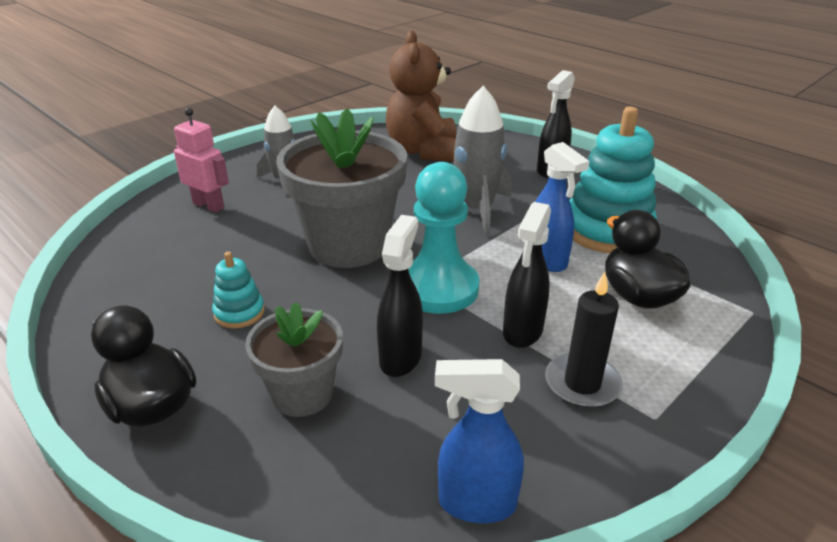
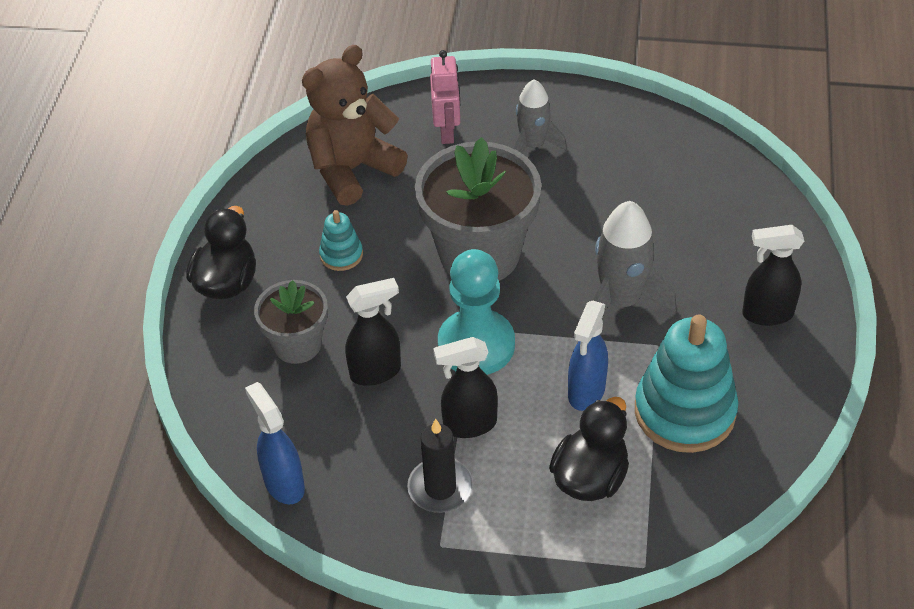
camera: 55 degrees right, 15 degrees up
brown teddy bear [386,30,456,162] -> brown teddy bear moved to [302,45,408,206]

